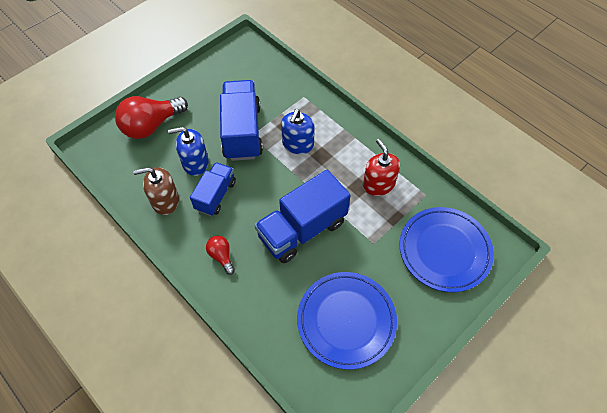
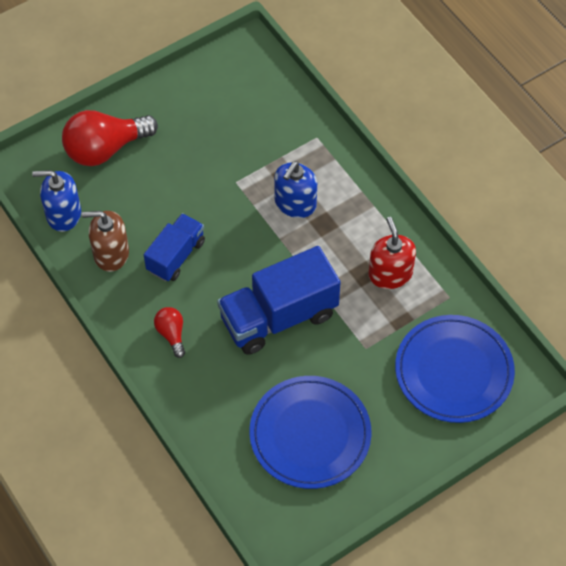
camera: 10 degrees right, 0 degrees up
blue soap dispenser [168,127,209,176] -> blue soap dispenser moved to [32,170,81,232]
blue truck [220,80,263,161] -> none

